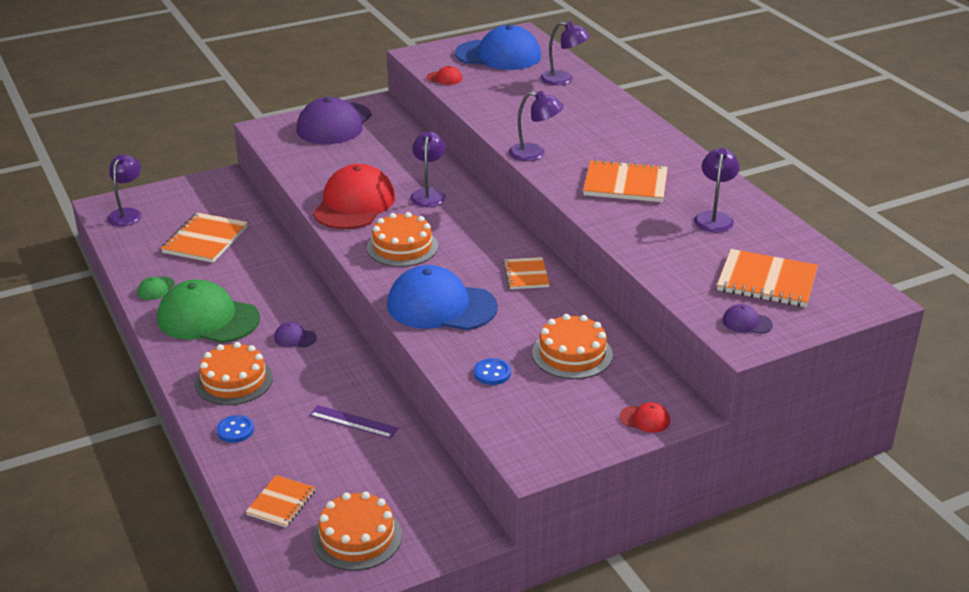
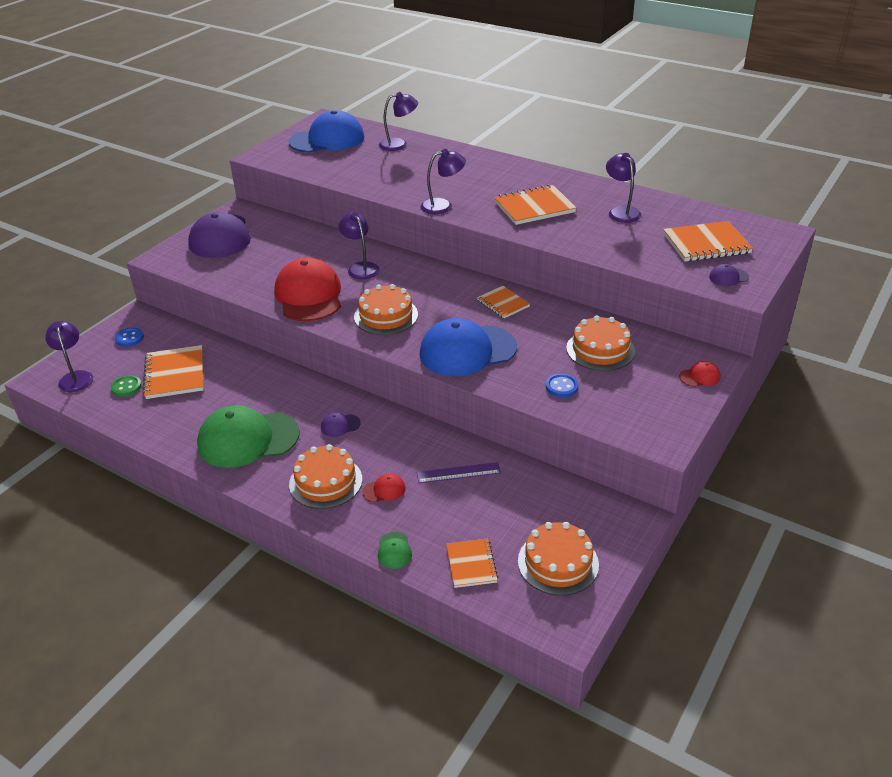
camera: 30 degrees left, 5 degrees up
green cap [138,277,174,300] -> green cap moved to [378,532,412,569]
blue button [217,415,254,443] -> blue button moved to [115,328,144,347]
red cap [426,66,462,85] -> red cap moved to [362,473,406,503]
none -> green button [111,375,142,397]

